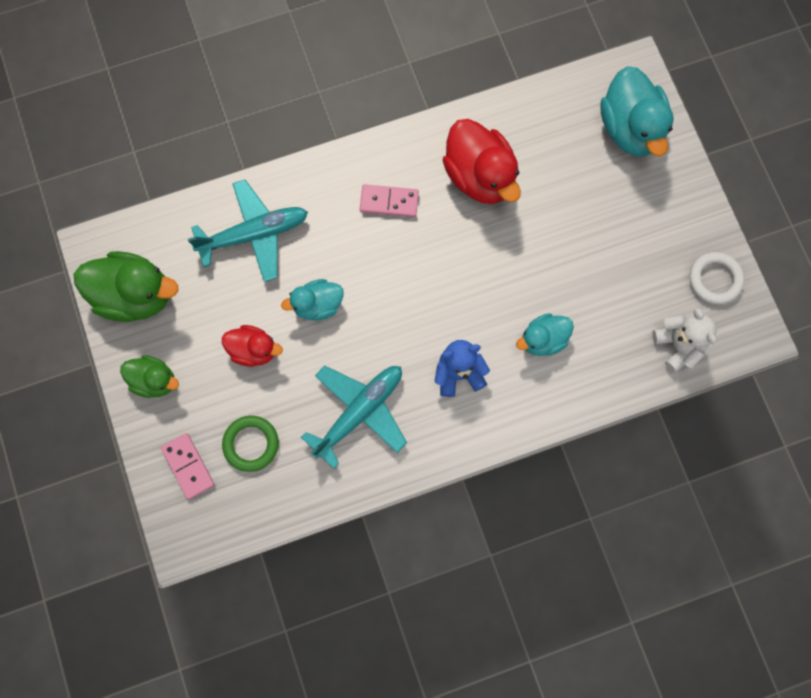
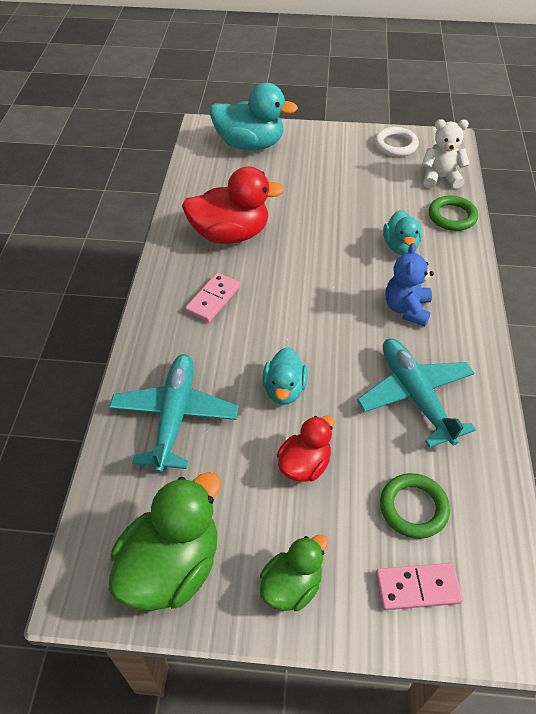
camera: 65 degrees left, 25 degrees down
none -> green ring [429,195,478,231]

